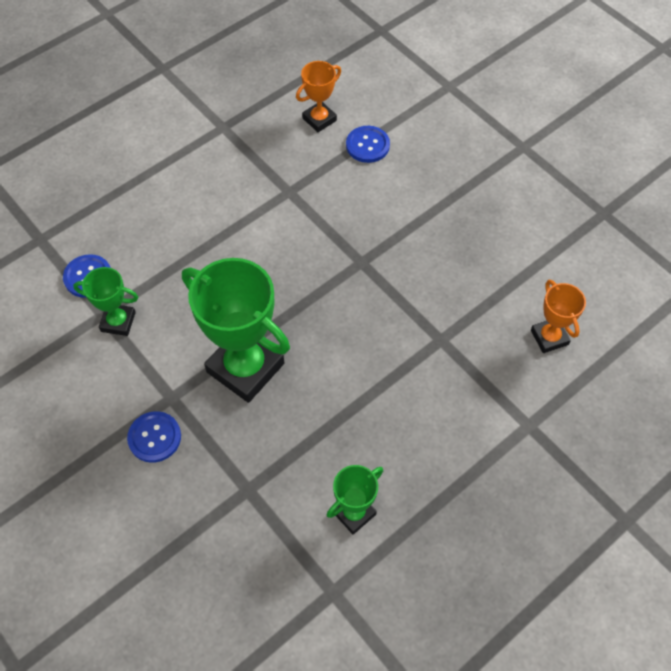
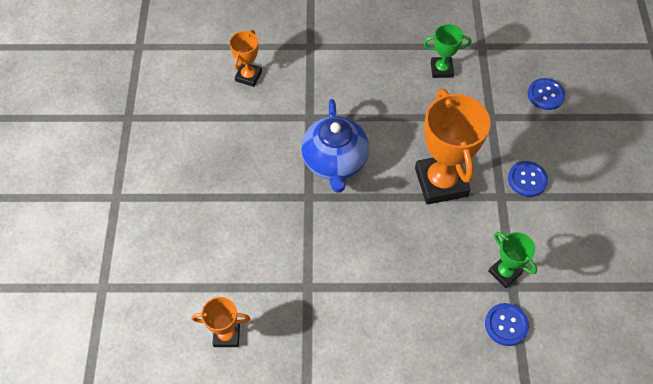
camera: 140 degrees left, 0 degrees up
green trophy [182,258,290,403] -> orange trophy [415,89,491,205]
blue button [346,126,390,163] -> blue button moved to [528,78,565,110]
none -> blue teapot [301,99,369,193]

